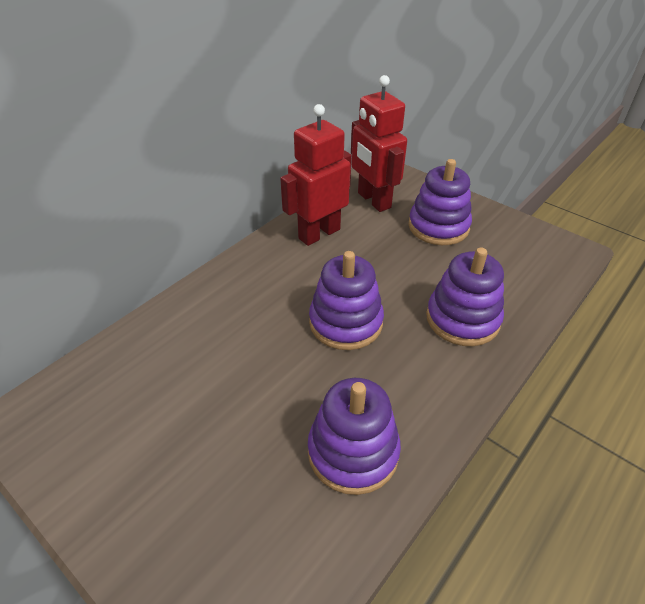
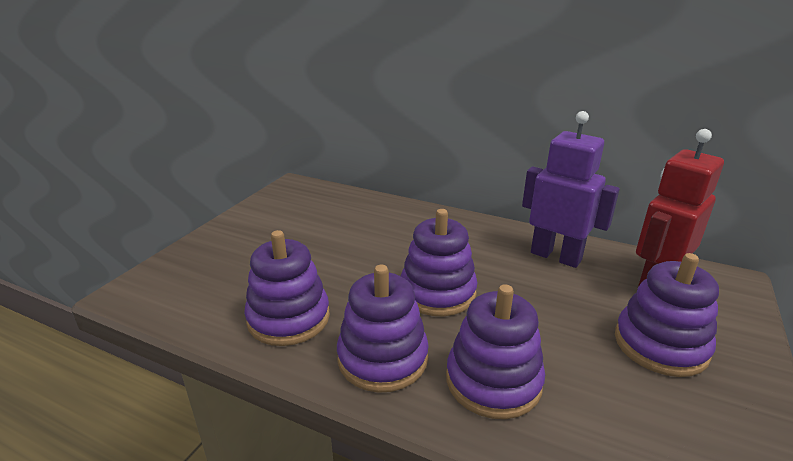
camera: 75 degrees right, 15 degrees down
red robot [280,104,352,246] -> purple robot [522,111,620,268]
none -> purple stacking toy [337,265,429,393]

